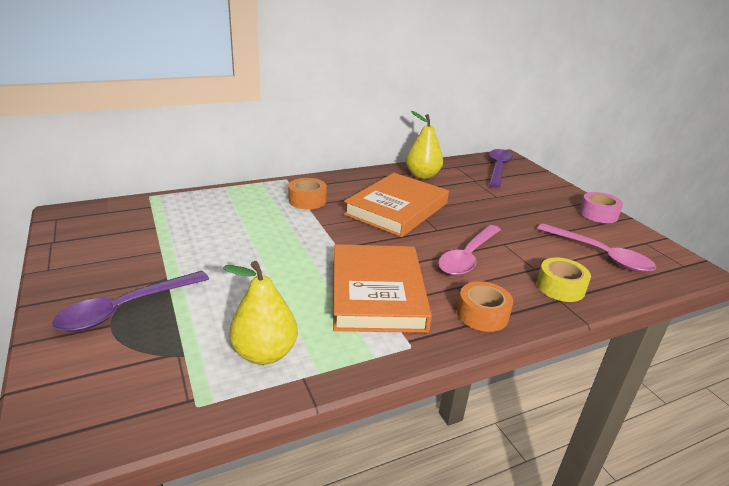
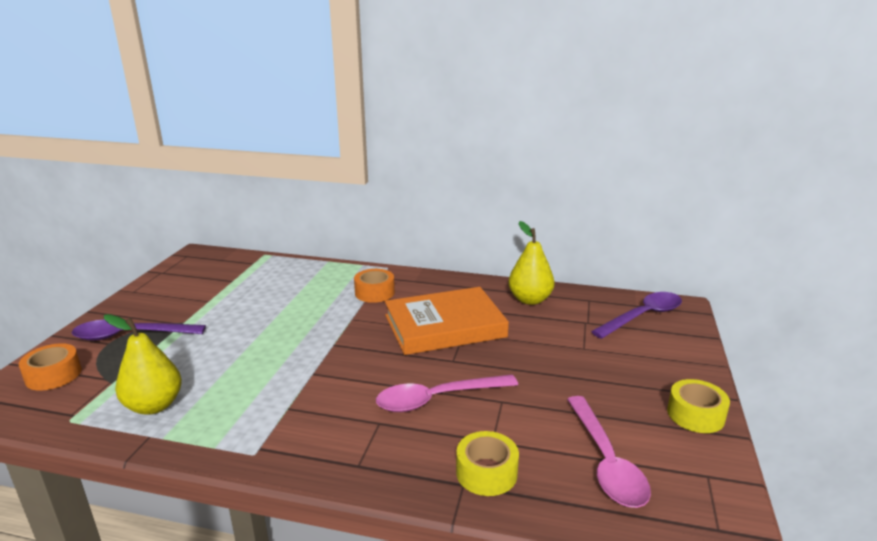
camera: 40 degrees right, 5 degrees down
orange book [333,244,432,333] -> none
orange tape [457,281,513,332] -> orange tape moved to [19,343,82,391]
pink tape [579,192,623,223] -> yellow tape [667,379,730,433]

